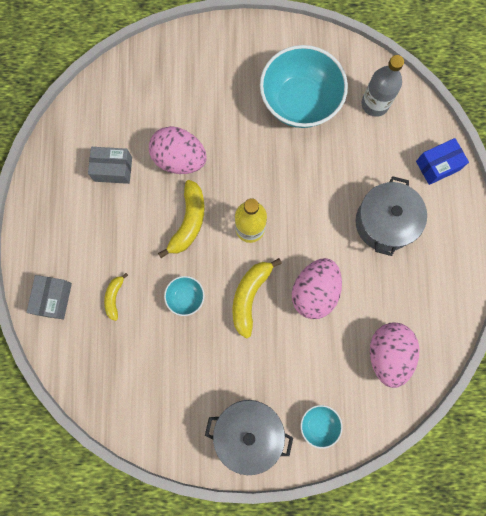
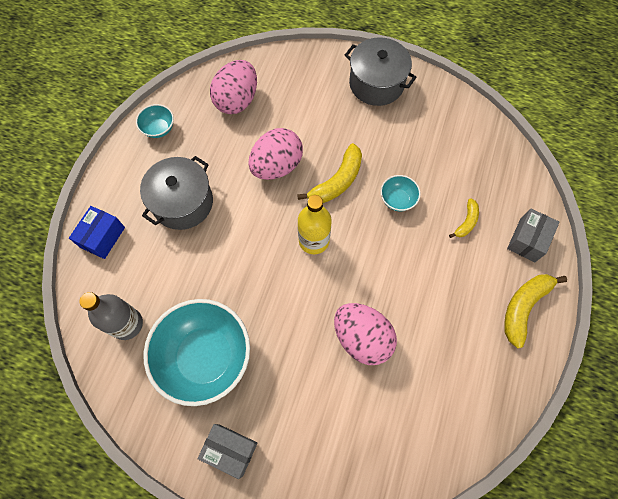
camera: 160 degrees left, 10 degrees down
grey box [88,147,132,184] -> grey box moved to [197,424,258,479]
yellow banana [158,180,205,258] -> yellow banana moved to [504,274,567,348]
turquoise bowl [301,405,343,449] -> turquoise bowl moved to [136,104,174,138]
blue box [416,138,469,185] -> blue box turned 60 degrees counterclockwise [69,206,125,259]

